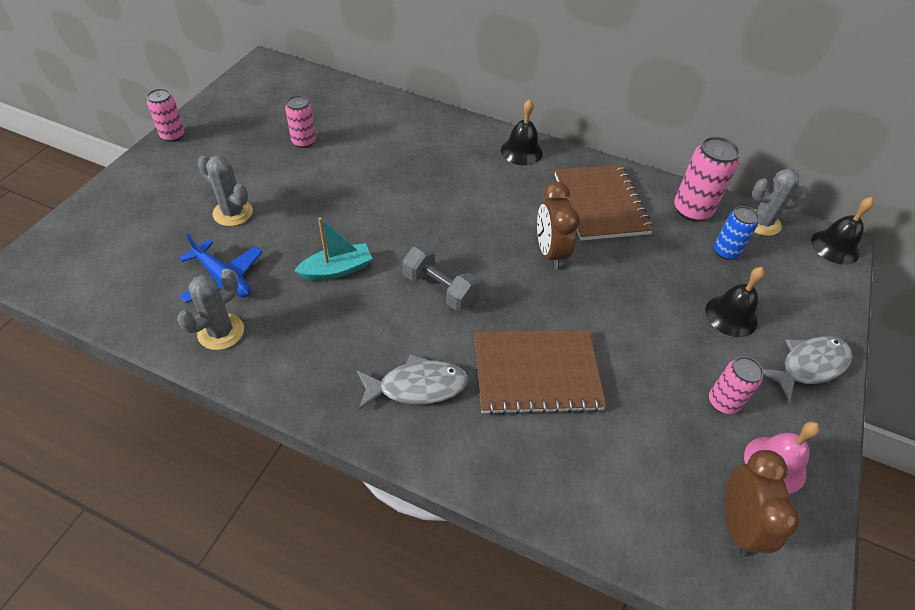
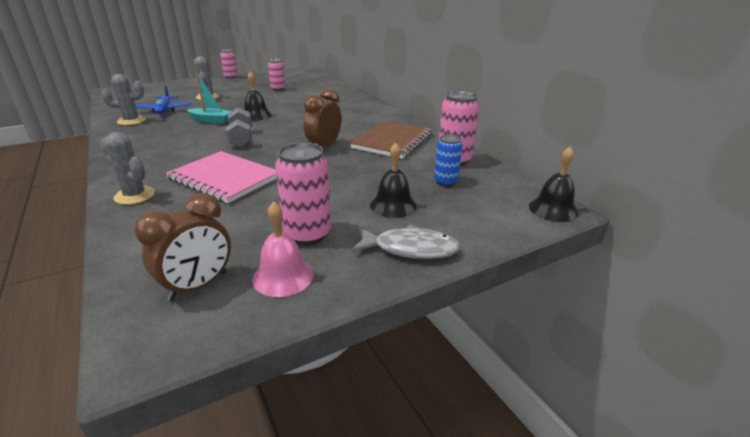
camera: 40 degrees right, 20 degrees down
grey fish [357,354,469,410] -> none
brown notebook [475,330,607,415] -> pink notebook [166,151,277,203]
black bell [501,99,543,165] -> black bell moved to [244,71,272,121]
pink can [709,356,763,414] -> pink can [275,143,331,245], size x1.57
grey cactus [752,169,808,236] -> grey cactus moved to [100,132,155,205]

